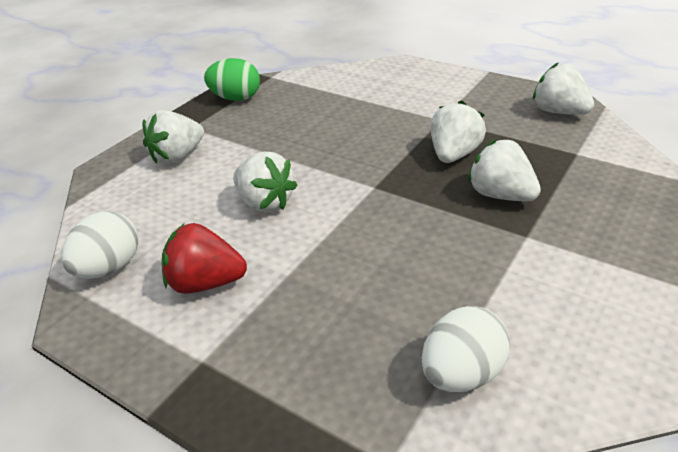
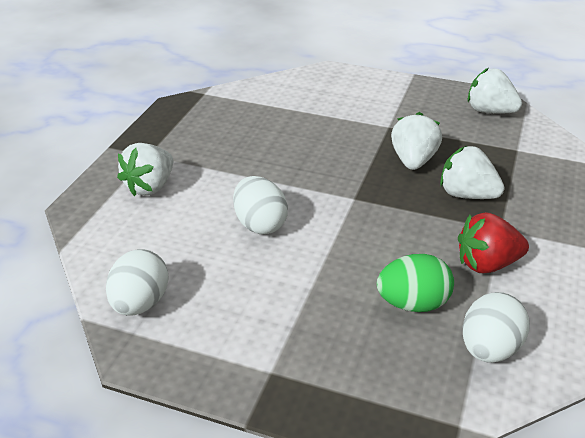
camera: 15 degrees left, 0 degrees up
red strawberry [162,223,247,294] -> red strawberry moved to [458,212,529,273]
green egg [204,58,260,101] -> green egg moved to [377,254,454,312]
white strawberry [233,152,298,212] -> white egg [233,176,288,234]

